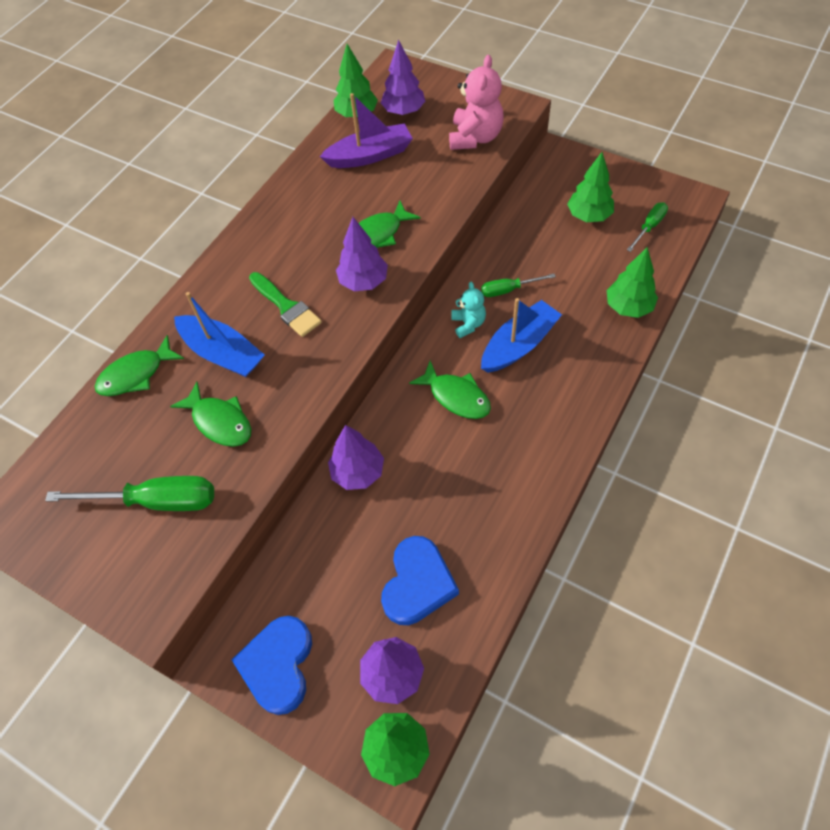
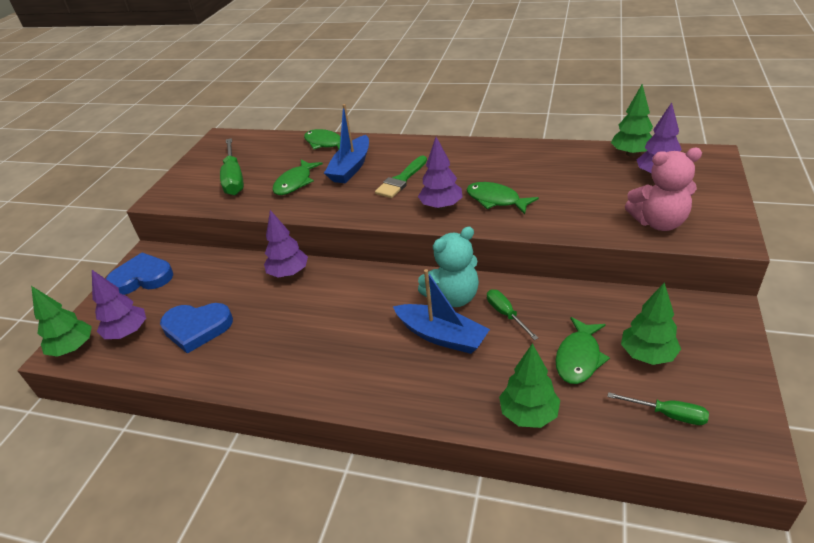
camera: 75 degrees right, 20 degrees down
purple boat [319,93,413,168] -> none
green fish [409,361,491,419] -> green fish moved to [555,317,610,384]
turquoise teddy bear [451,282,486,338] -> turquoise teddy bear [418,227,479,307], size x1.72

